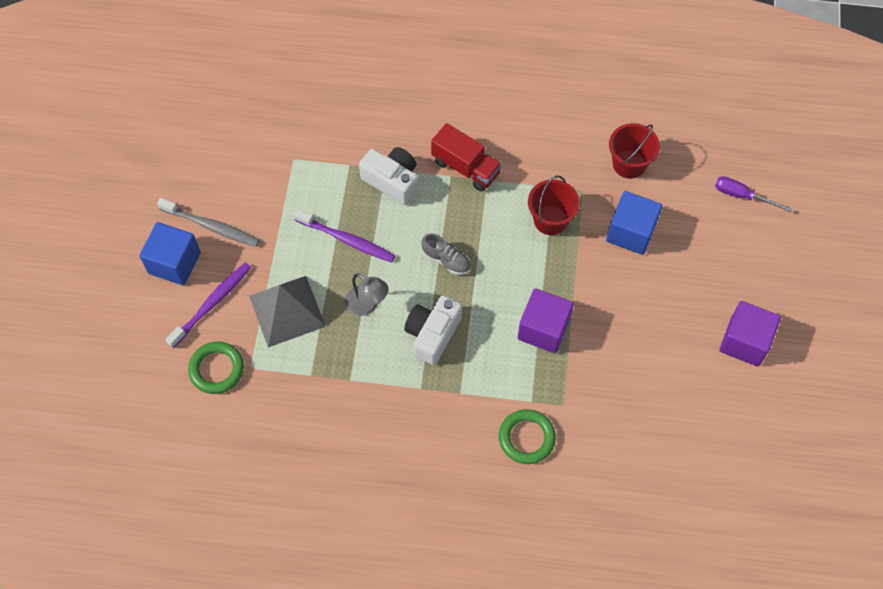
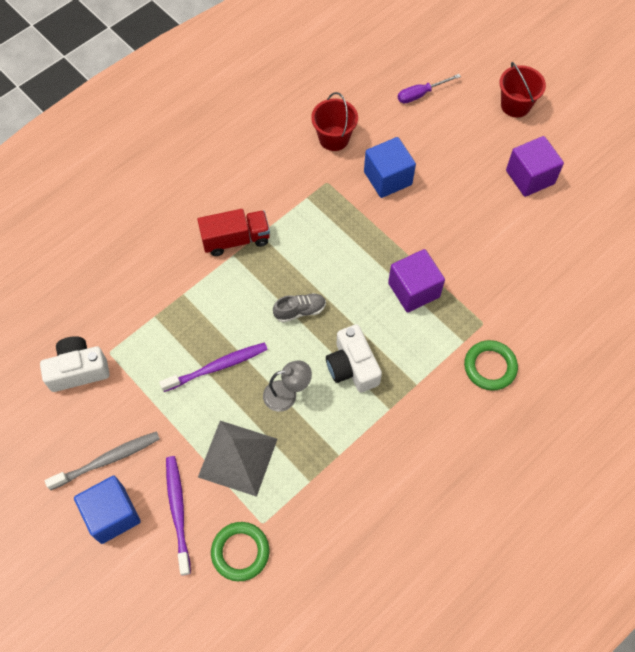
camera: 50 degrees left, 0 degrees up
white camera [359,147,418,205] -> white camera moved to [40,336,110,392]
red bucket [528,175,580,235] -> red bucket moved to [499,62,546,117]

